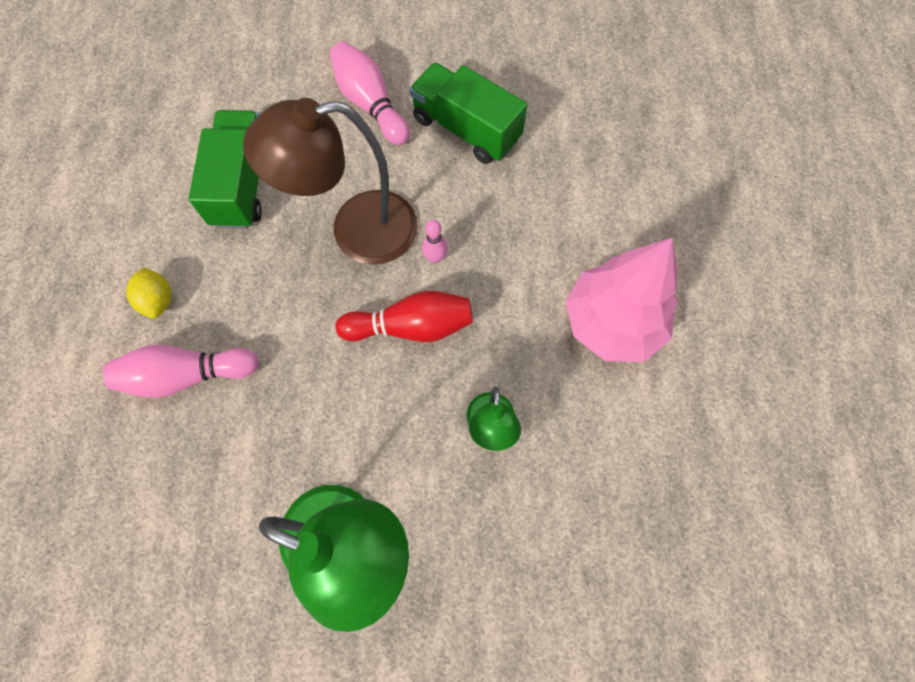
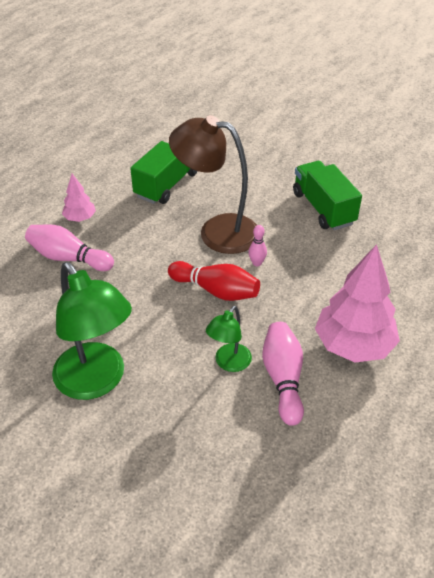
camera: 30 degrees right, 25 degrees down
yellow lemon [126,267,171,318] -> pink tree [62,174,96,222]
pink bowling pin [330,41,410,145] -> pink bowling pin moved to [262,322,304,426]

